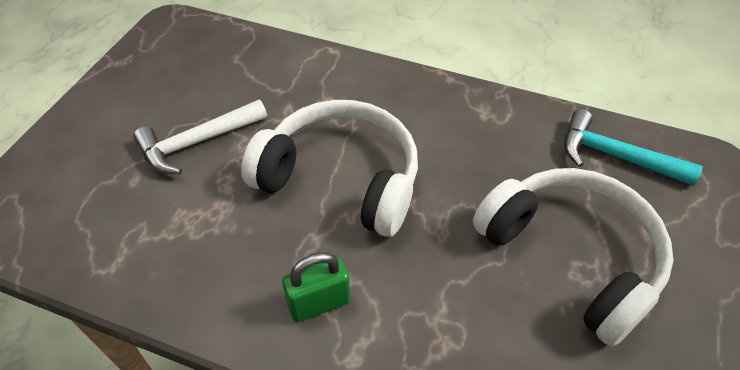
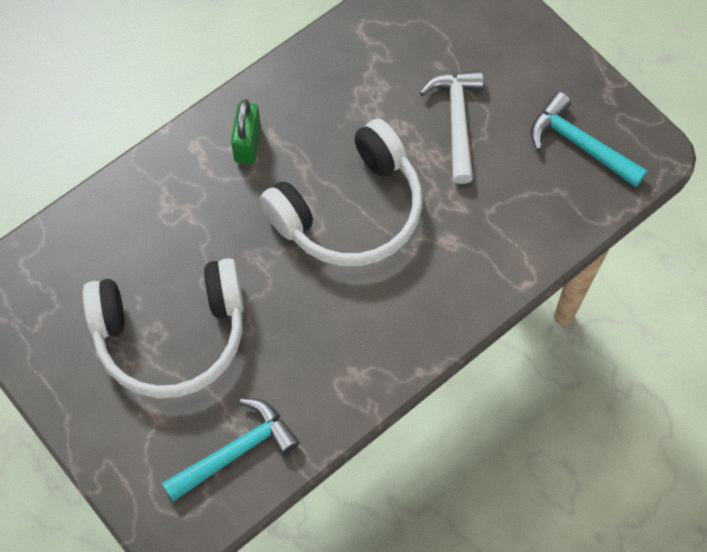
camera: 120 degrees right, 15 degrees up
none -> turquoise hammer [531,92,647,187]

